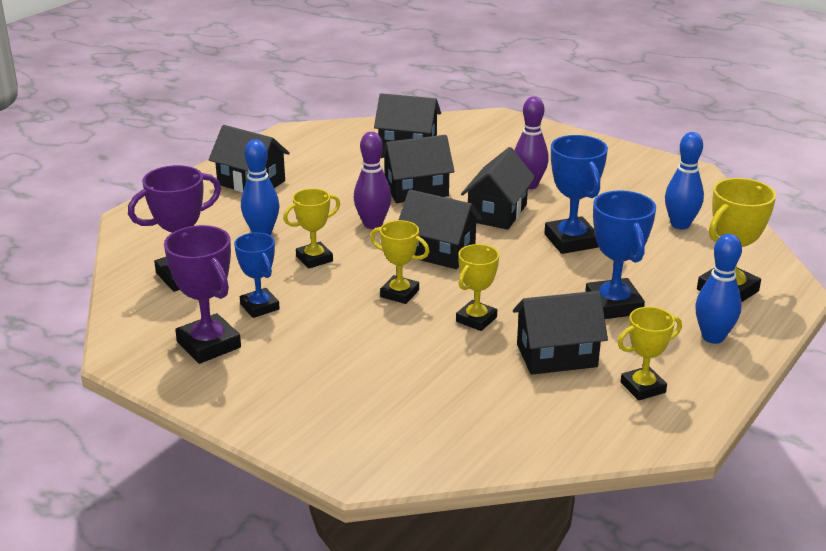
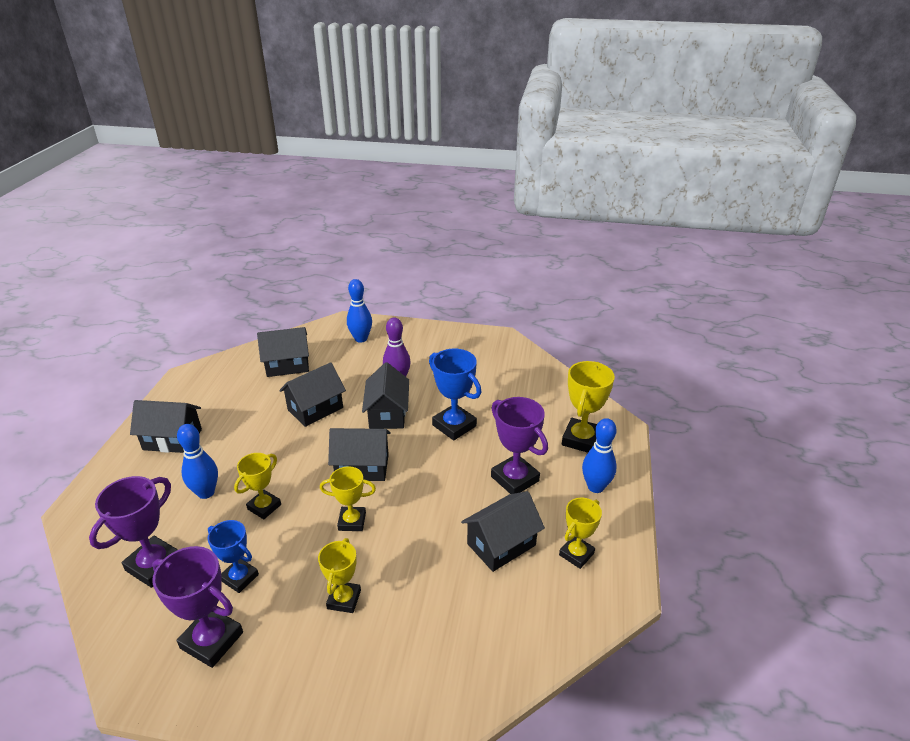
camera: 25 degrees left, 5 degrees up
purple bowling pin [354,132,392,229] -> none
yellow trophy [456,244,499,331] -> yellow trophy moved to [318,538,361,613]
blue trophy [585,190,656,319] -> purple trophy [491,397,548,494]
blue bowling pin [665,132,704,229] -> blue bowling pin moved to [347,279,372,343]

